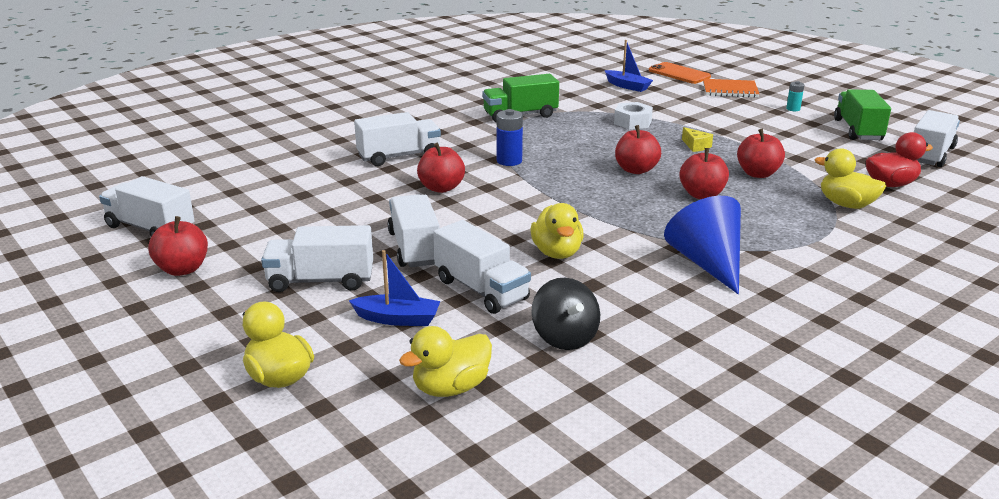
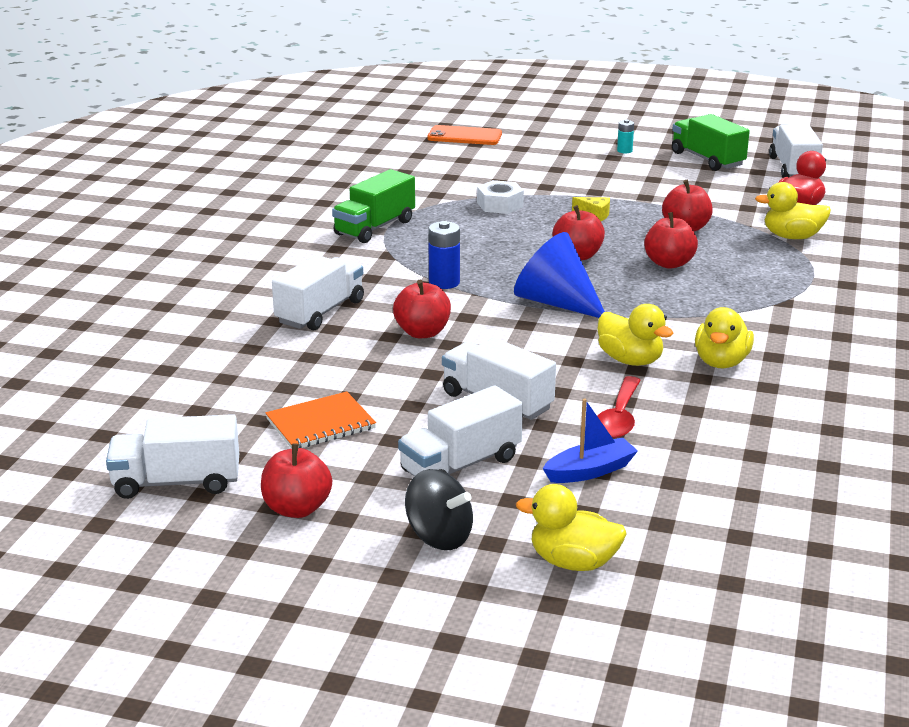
camera: 35 degrees left, 0 degrees up
yellow duck [399,326,492,397] -> yellow duck moved to [695,307,754,368]
white truck [433,220,531,314] -> red spoon [597,376,641,438]
black spinning top [531,278,600,350] -> black spinning top moved to [405,469,473,550]
blue boat [605,40,653,92] -> none
blue cone [664,196,741,294] -> blue cone moved to [514,232,605,318]
orange notebook [703,79,759,98] -> orange notebook moved to [265,391,376,449]

